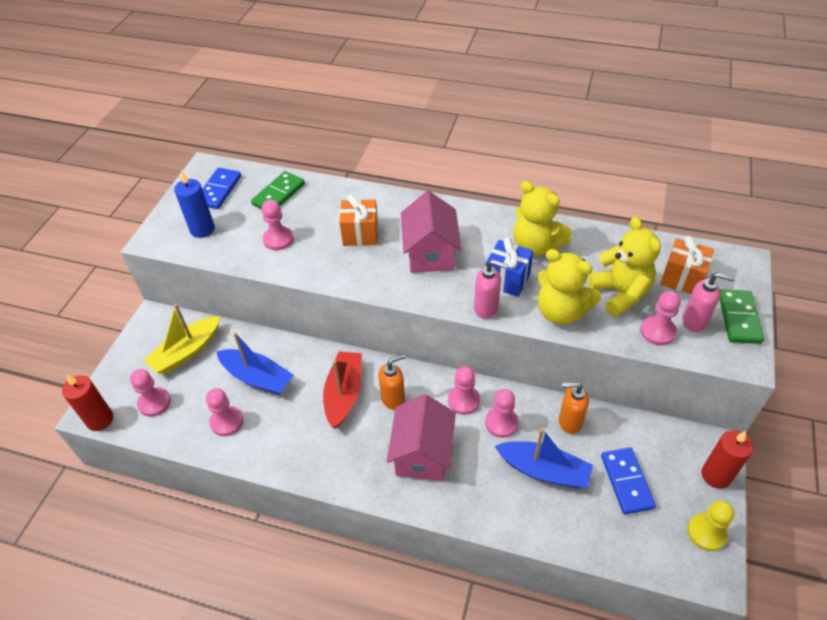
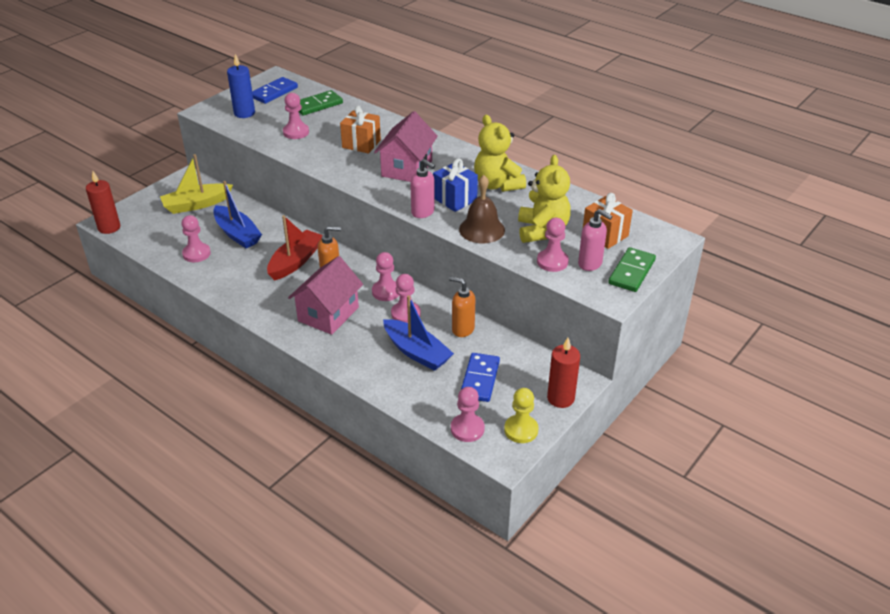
camera: 20 degrees right, 10 degrees down
pink pawn [130,369,171,417] -> pink pawn moved to [451,387,485,442]
yellow teddy bear [537,249,601,324] -> brown bell [459,175,505,243]

